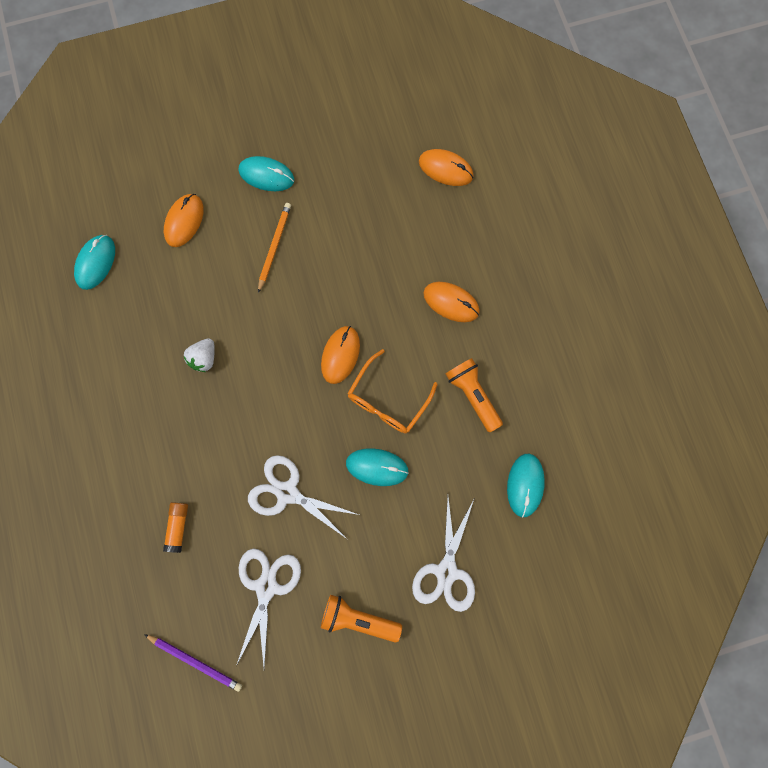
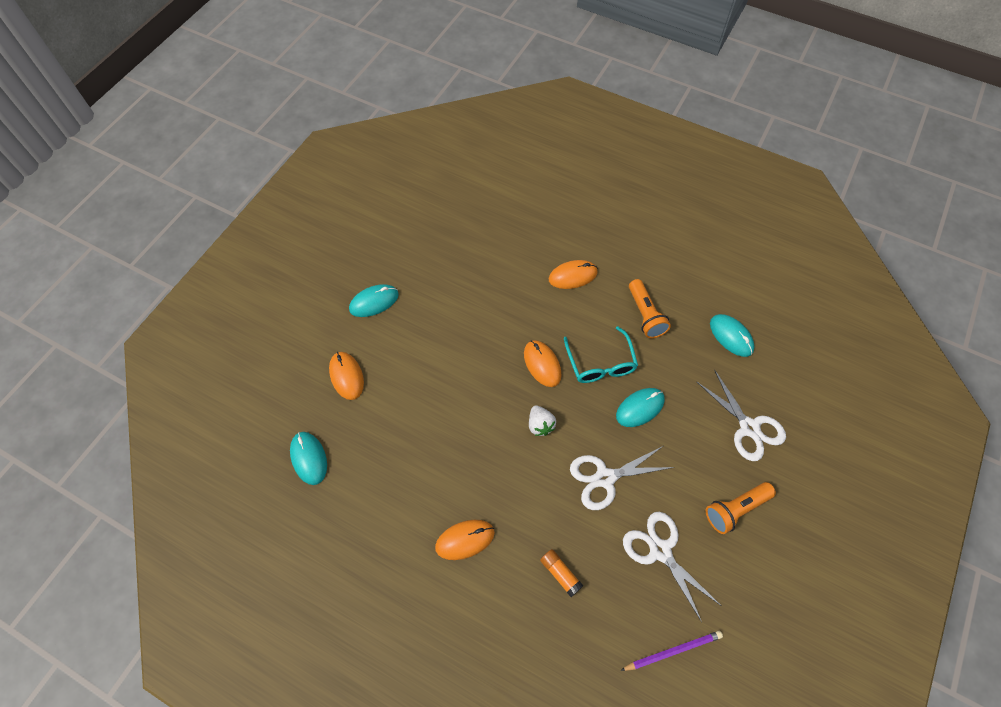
camera: 45 degrees left, 15 degrees down
white strawberry [184,338,215,372] -> white strawberry moved to [529,405,556,436]
orange pencil [258,203,291,293] -> none
orange glasses [347,349,438,433] -> turquoise glasses [564,326,638,383]
orange mouse [419,149,474,186] -> orange mouse moved to [435,520,495,560]
orange flashlight [446,358,503,432] -> orange flashlight turned 120 degrees counterclockwise [629,279,671,338]

